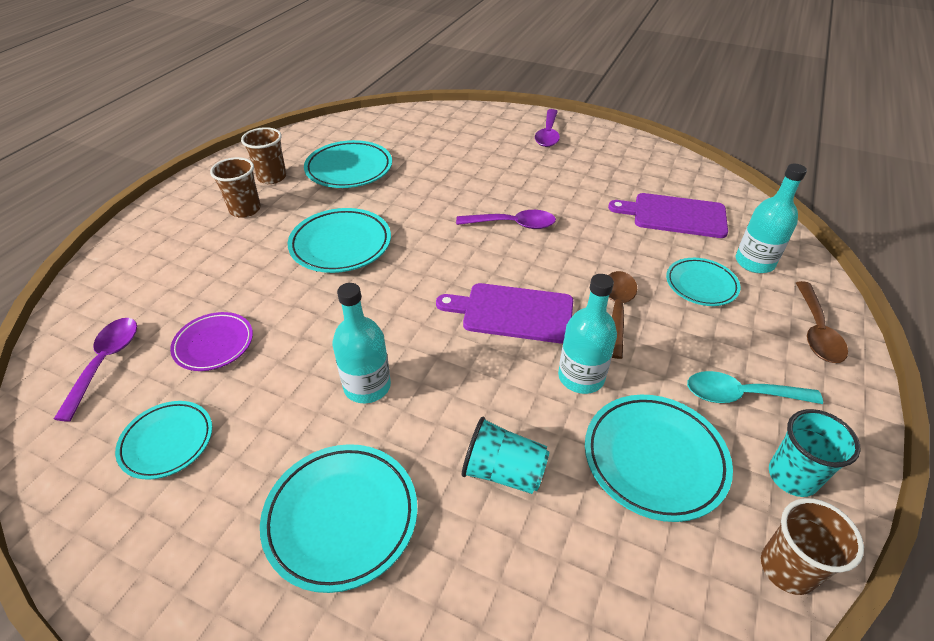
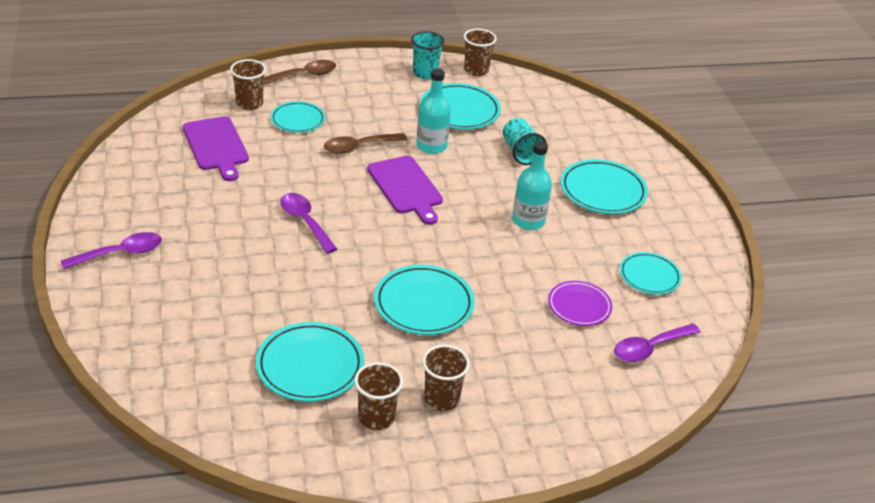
camera: 130 degrees left, 5 degrees down
turquoise spoon [687,371,823,404] -> none
turquoise bottle [736,164,807,273] -> brown cup [230,59,266,110]

